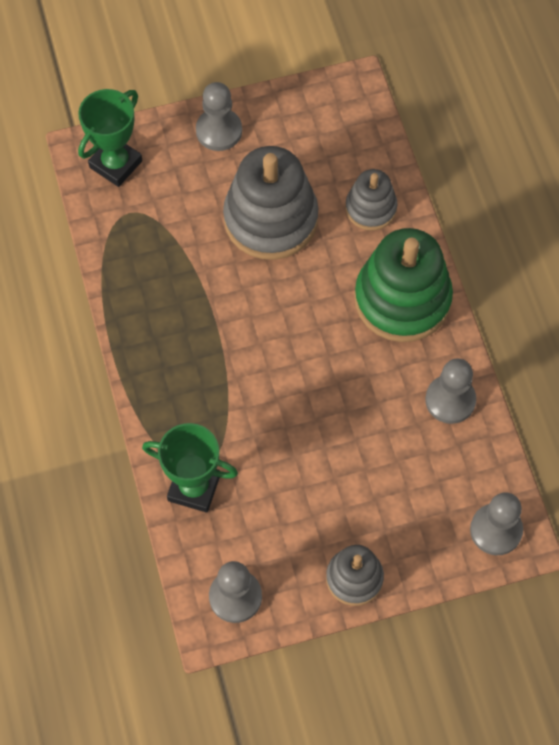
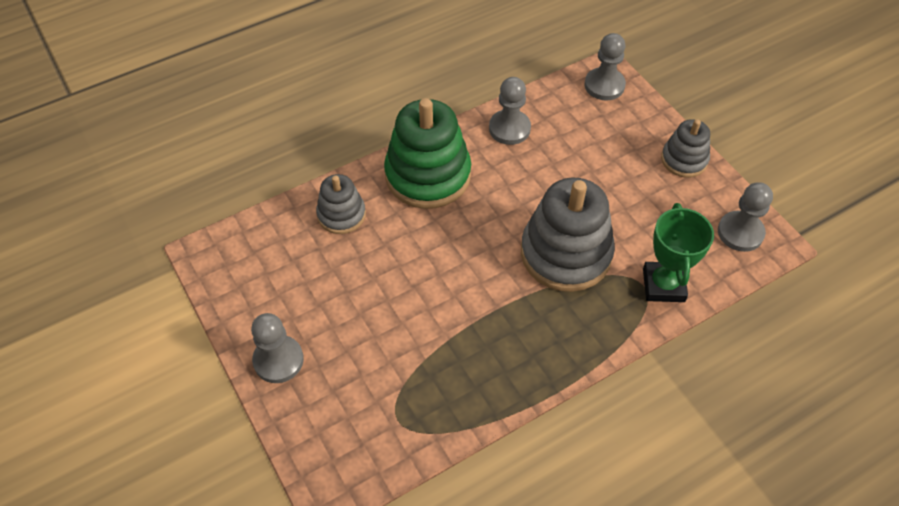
camera: 105 degrees left, 10 degrees down
green trophy [78,89,142,187] -> none
grey stacking toy [223,146,318,260] -> grey stacking toy moved to [521,178,615,292]

